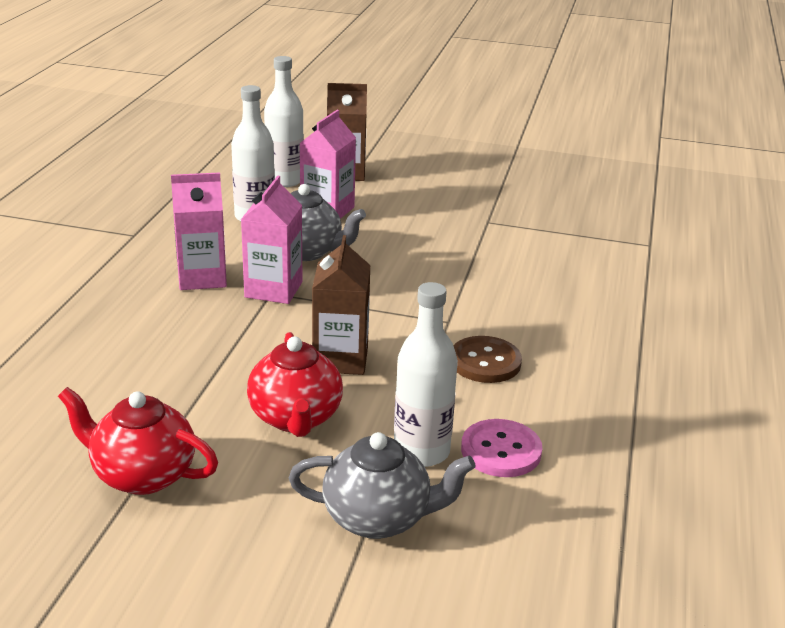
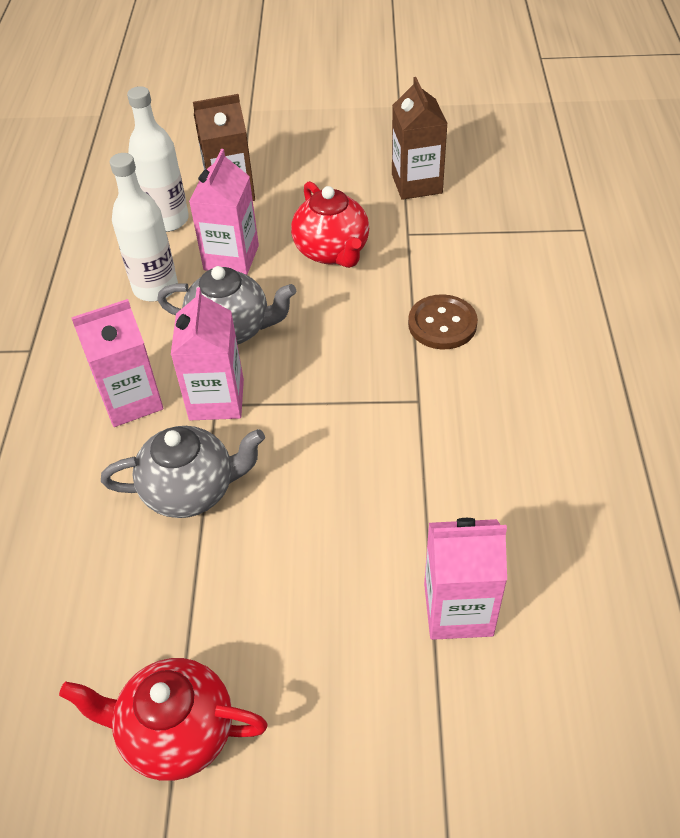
camera: 10 degrees left, 20 degrees up
red teapot [247,332,343,437] -> red teapot moved to [291,181,369,268]
grey teapot [289,432,476,539] -> grey teapot moved to [101,426,265,518]
brown carton [312,235,370,375] -> brown carton moved to [392,77,448,200]
white bottle [394,282,458,467] -> pink carton [424,518,507,640]
brown button [454,336,522,383] -> brown button moved to [408,294,478,349]
pink button [461,419,542,477] -> none

